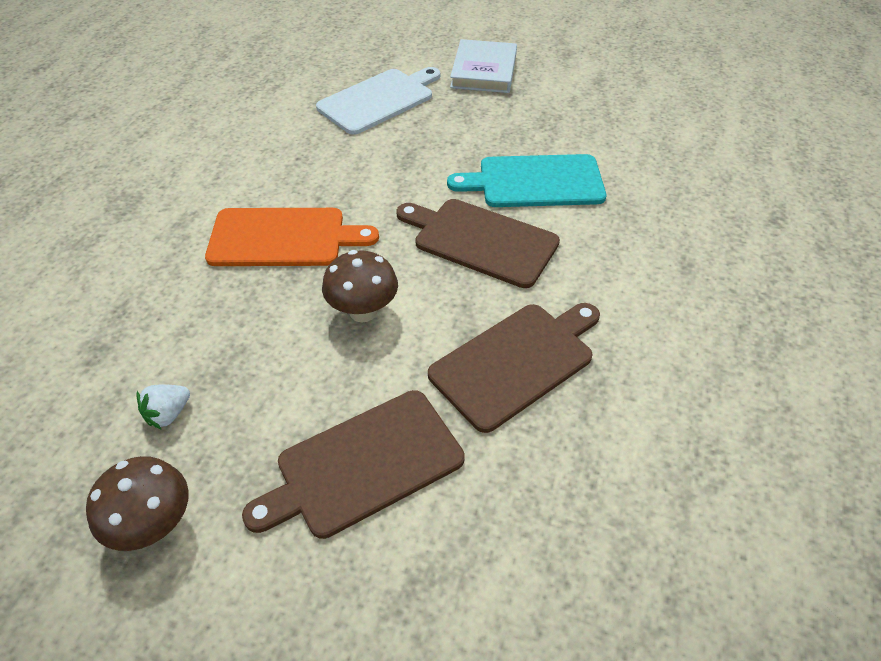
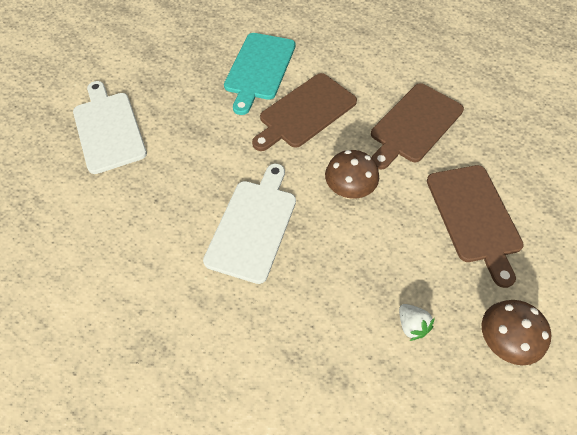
camera: 70 degrees left, 10 degrees up
orange cutting board [205,208,379,266] -> white cutting board [203,164,296,284]
brown cutting board [428,303,600,433] -> brown cutting board turned 120 degrees counterclockwise [371,83,464,170]
white book [450,39,517,93] -> none

